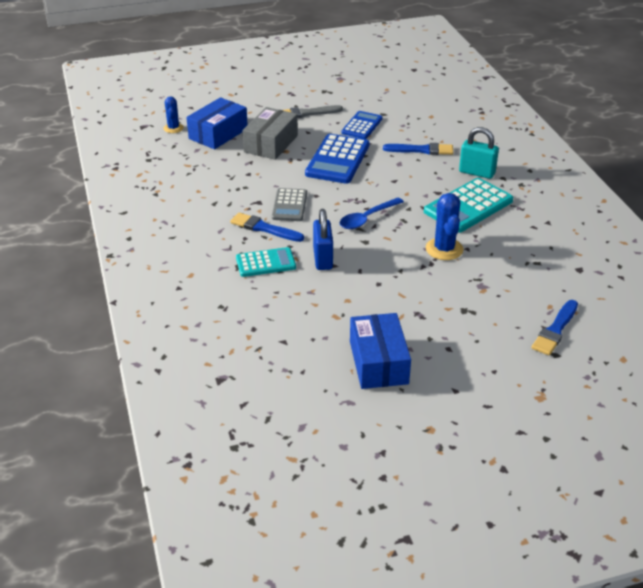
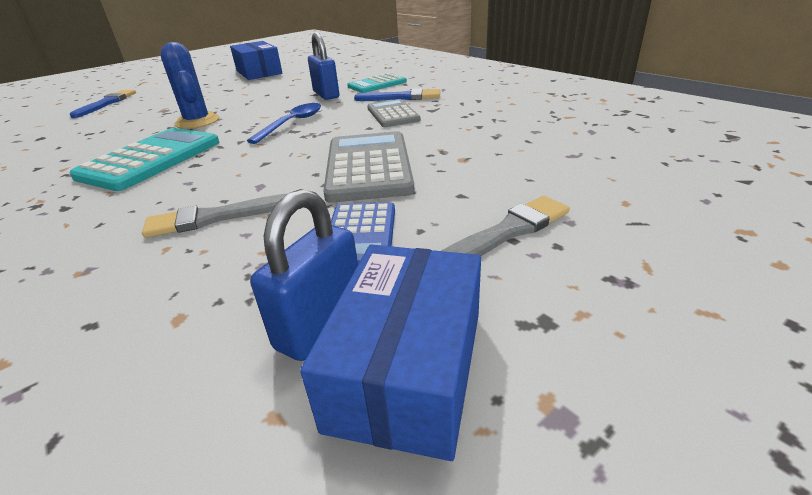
camera: 160 degrees right, 5 degrees down
blue cactus [163,96,184,133] -> none
blue box [186,97,248,149] -> blue box moved to [300,245,481,461]
grey box [243,107,298,160] -> none
blue calculator [305,134,370,184] -> grey calculator [323,131,415,203]
blue brush [383,143,453,155] -> grey brush [142,193,288,238]
turquoise padlock [459,127,499,179] -> none
none -> blue padlock [250,189,358,361]

